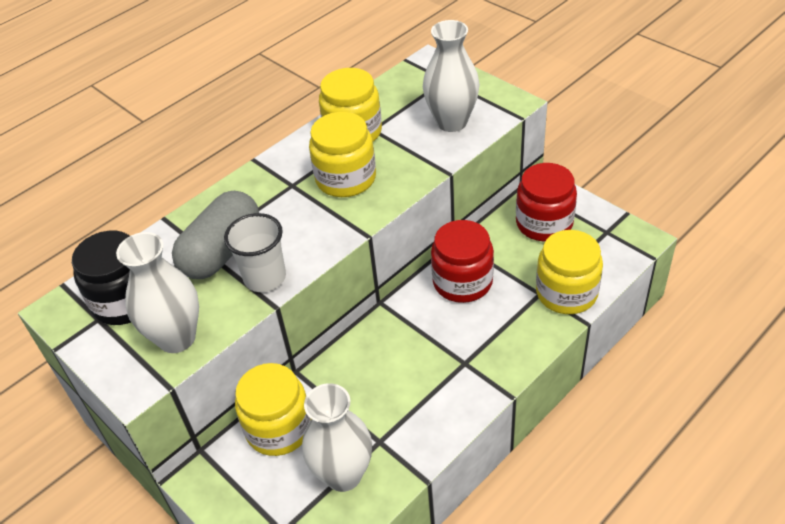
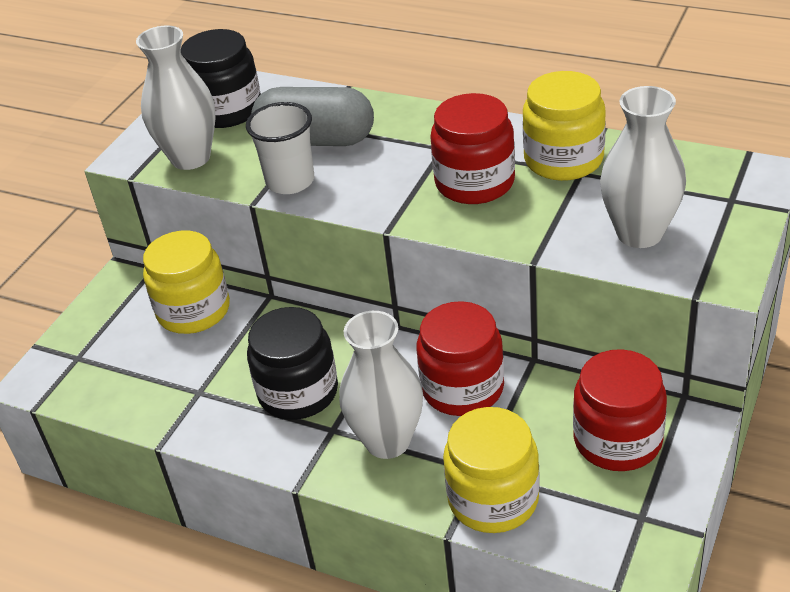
camera: 70 degrees right, 5 degrees down
white vase [302,383,372,492] -> white vase moved to [339,311,423,459]
yellow jar [309,112,376,197] -> red jar [430,93,515,204]
none -> black jar [247,307,338,420]

